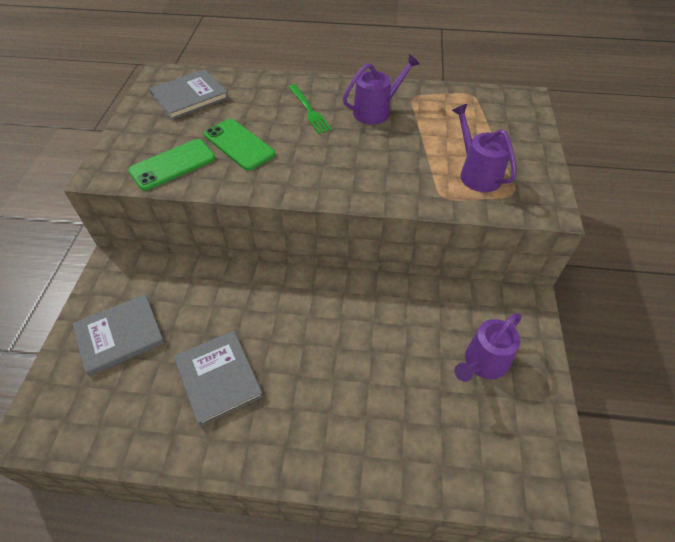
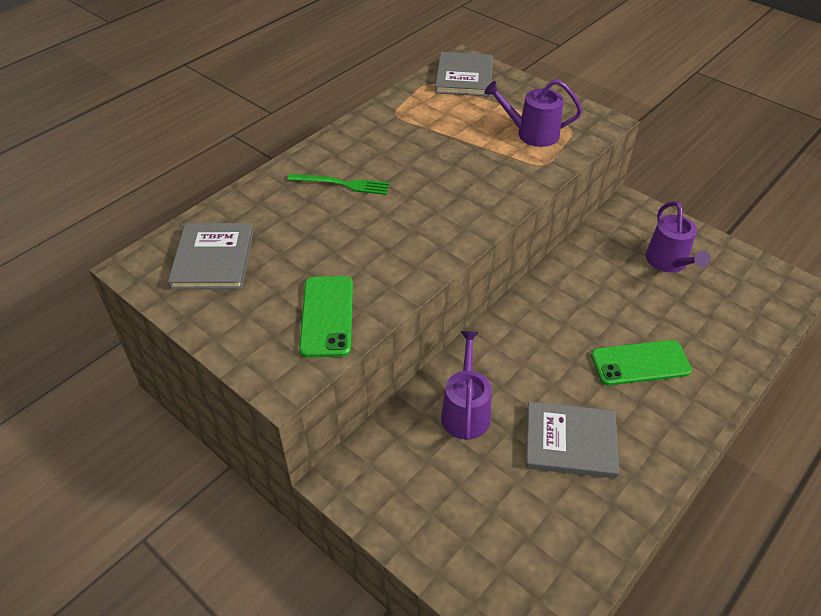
camera: 55 degrees left, 5 degrees down
grey book [72,294,165,376] -> grey book moved to [435,52,493,96]
green phone [204,119,275,171] -> green phone moved to [591,340,692,386]
purple watering can [343,54,420,125] -> purple watering can moved to [441,331,492,440]

